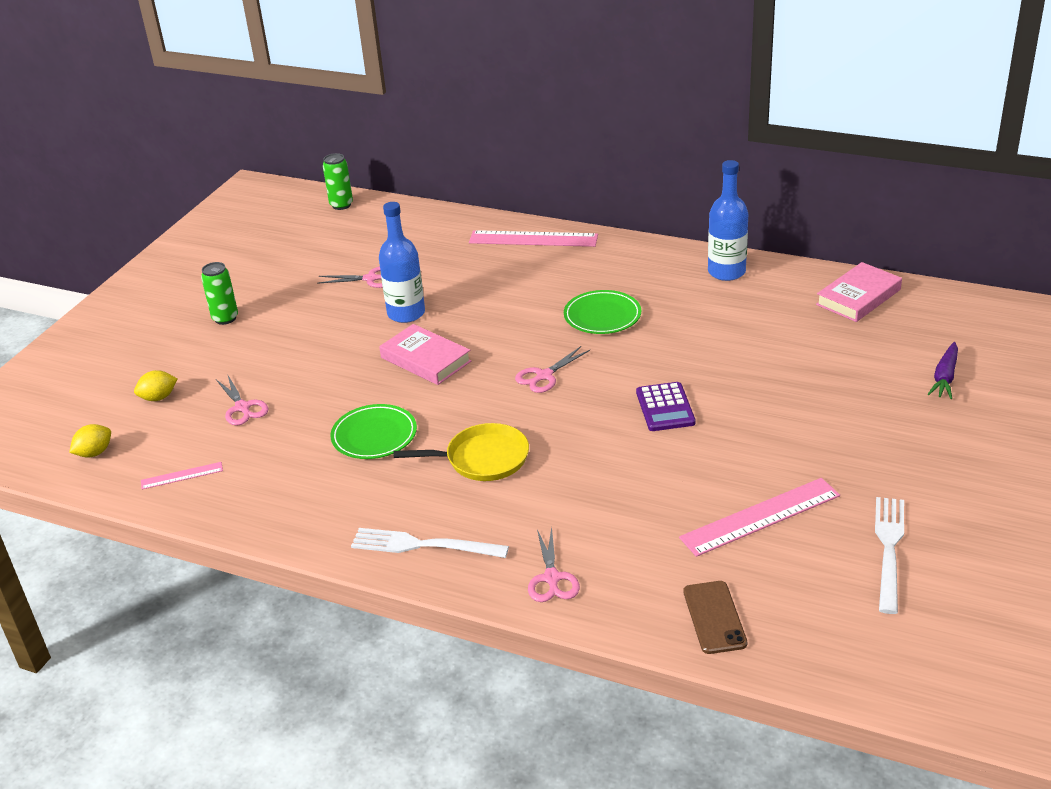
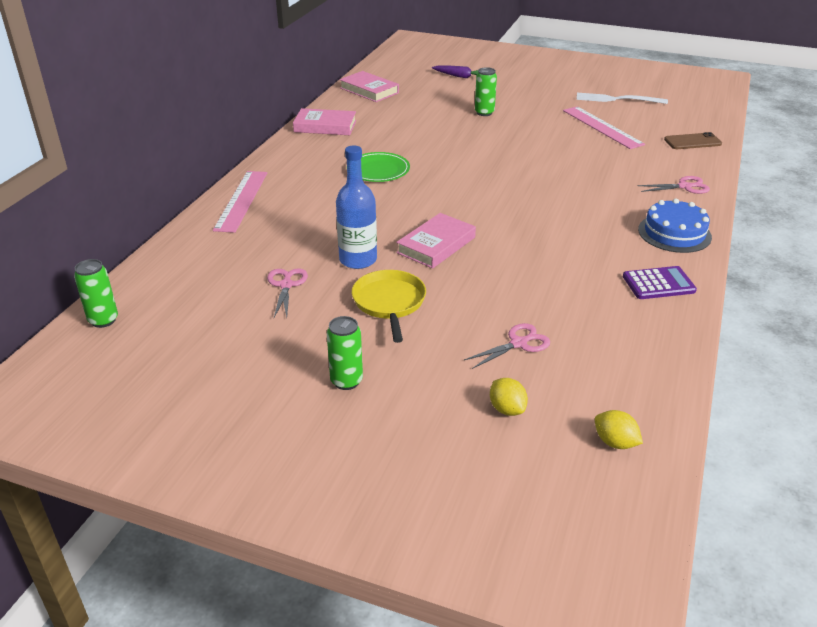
camera: 95 degrees left, 0 degrees up
pink ruler [141,462,223,489] -> none
green plate [330,404,417,459] -> none
white fork [351,528,509,558] -> blue cake [638,199,712,253]
yellow pan [394,423,529,481] -> yellow pan moved to [352,270,426,343]
pink scissors [515,346,590,393] -> none
purple calculator [636,382,696,431] -> purple calculator moved to [623,266,697,299]
blue bottle [708,160,748,281] -> pink book [293,108,356,135]
none -> green can [475,67,497,116]

